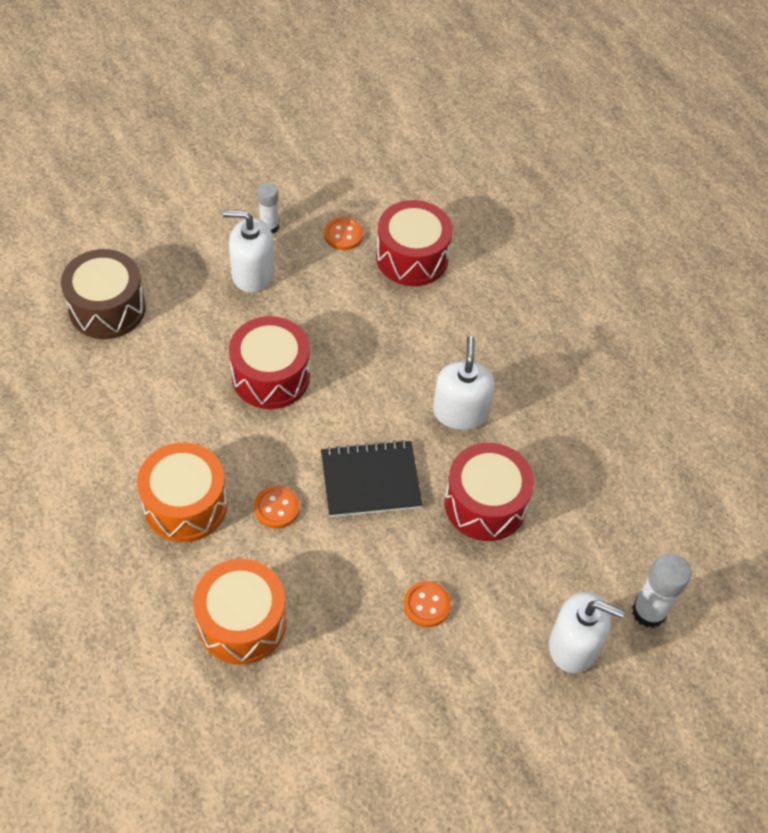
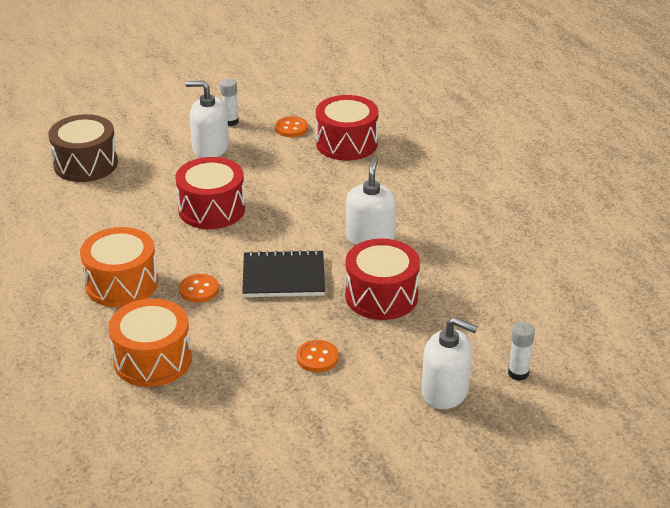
camera: 10 degrees right, 20 degrees down
white glue stick [632,554,691,628] -> white glue stick [508,322,535,381], size x0.66

